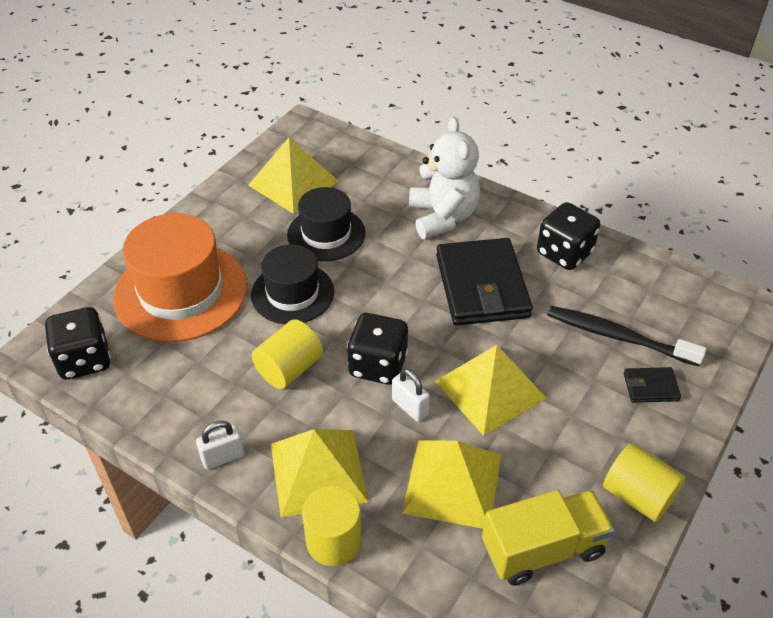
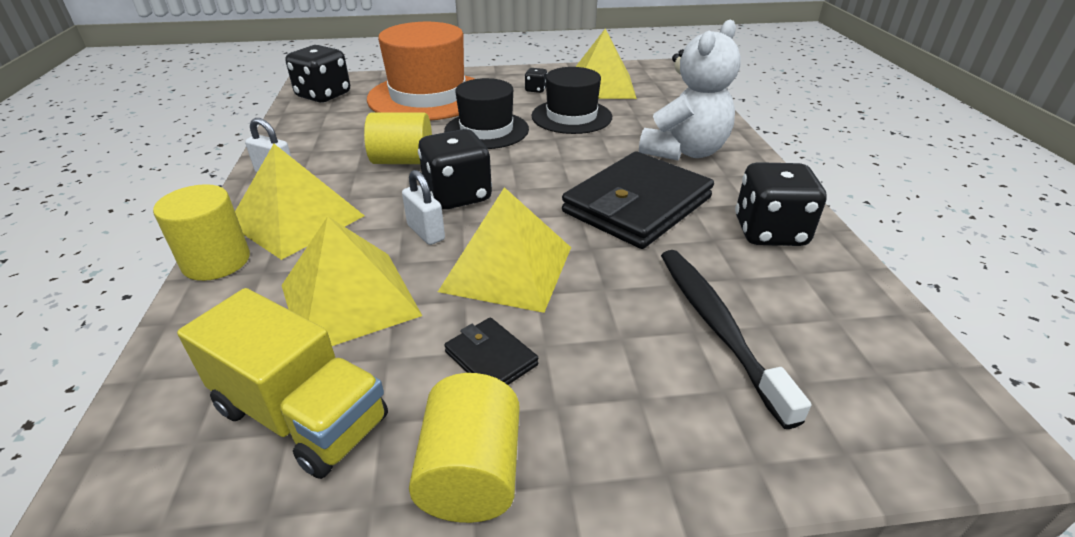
camera: 50 degrees right, 10 degrees down
white padlock [392,368,430,422] -> white padlock turned 45 degrees counterclockwise [402,170,445,245]
black wallet [624,367,681,403] -> black wallet moved to [444,317,538,385]
none -> black dice [525,68,547,93]

